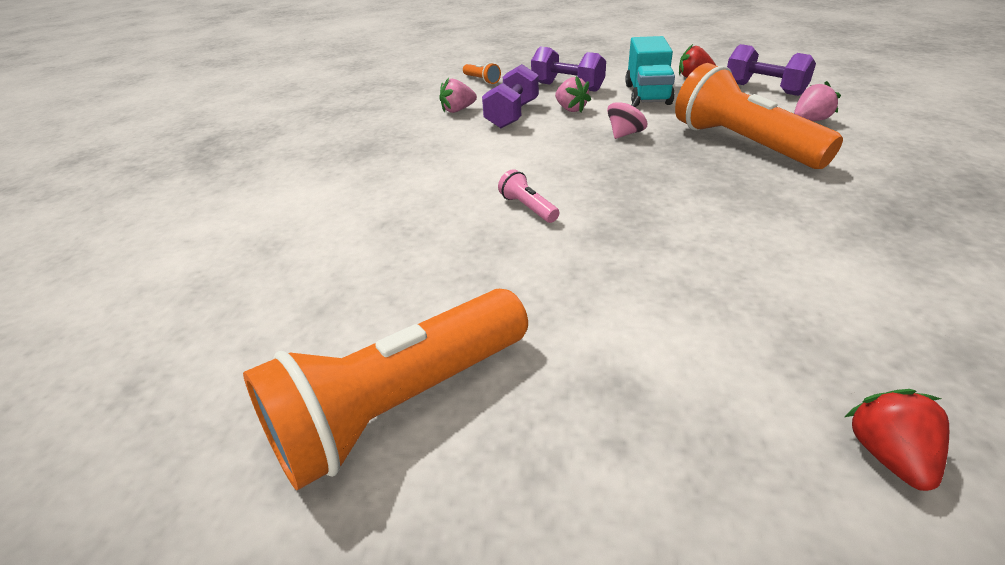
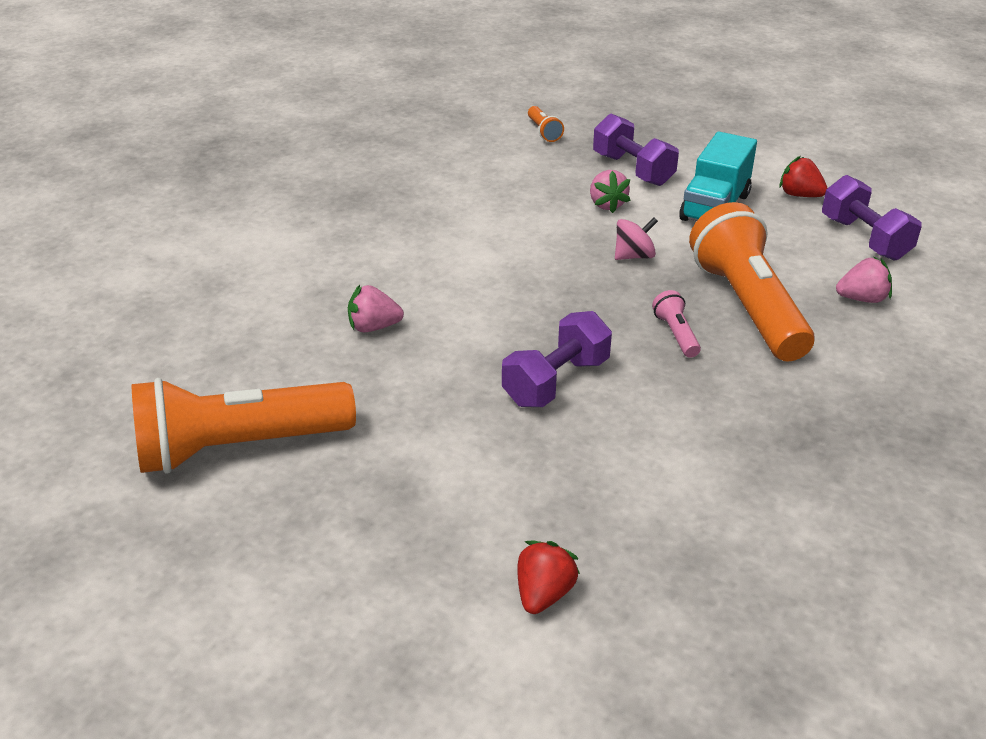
camera: 20 degrees right, 0 degrees up
pink strawberry [440,78,477,113] -> pink strawberry moved to [348,285,404,332]
purple dumbbell [482,64,539,128] -> purple dumbbell moved to [502,311,612,407]
pink flashlight [498,169,559,223] -> pink flashlight moved to [652,290,701,358]

